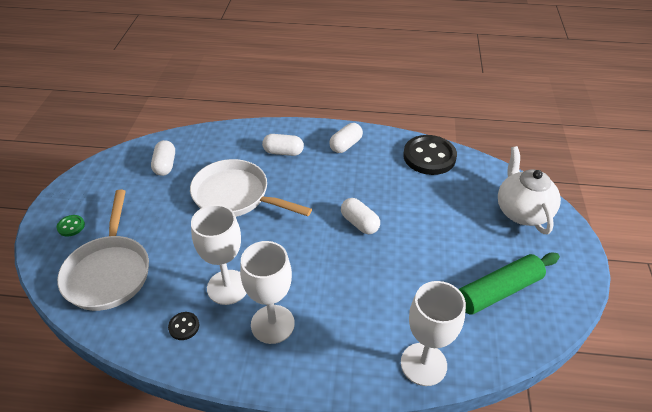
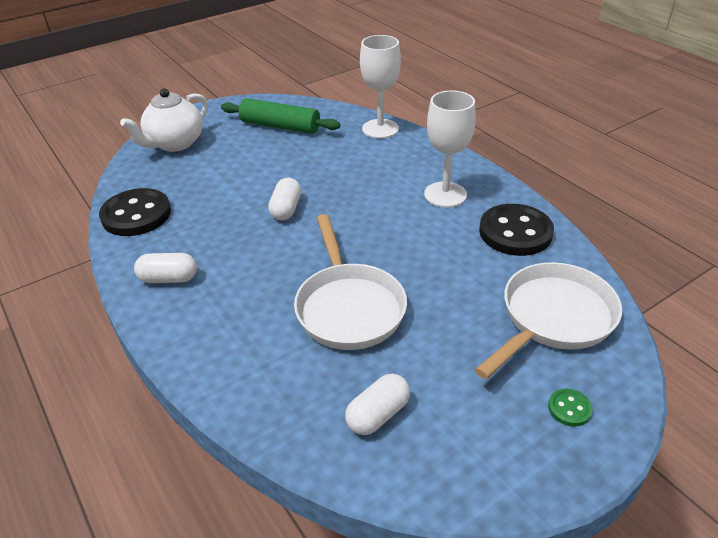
camera: 130 degrees left, 5 degrees down
black button [168,312,199,340] -> black button [479,204,554,256], size x2.28
white goblet [191,204,247,305] -> none
white capsule [262,134,304,156] -> none

